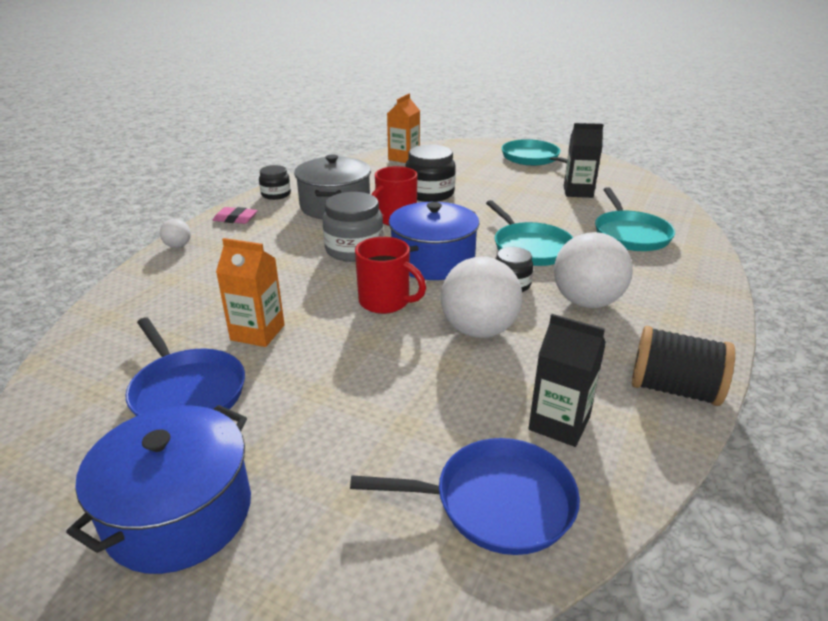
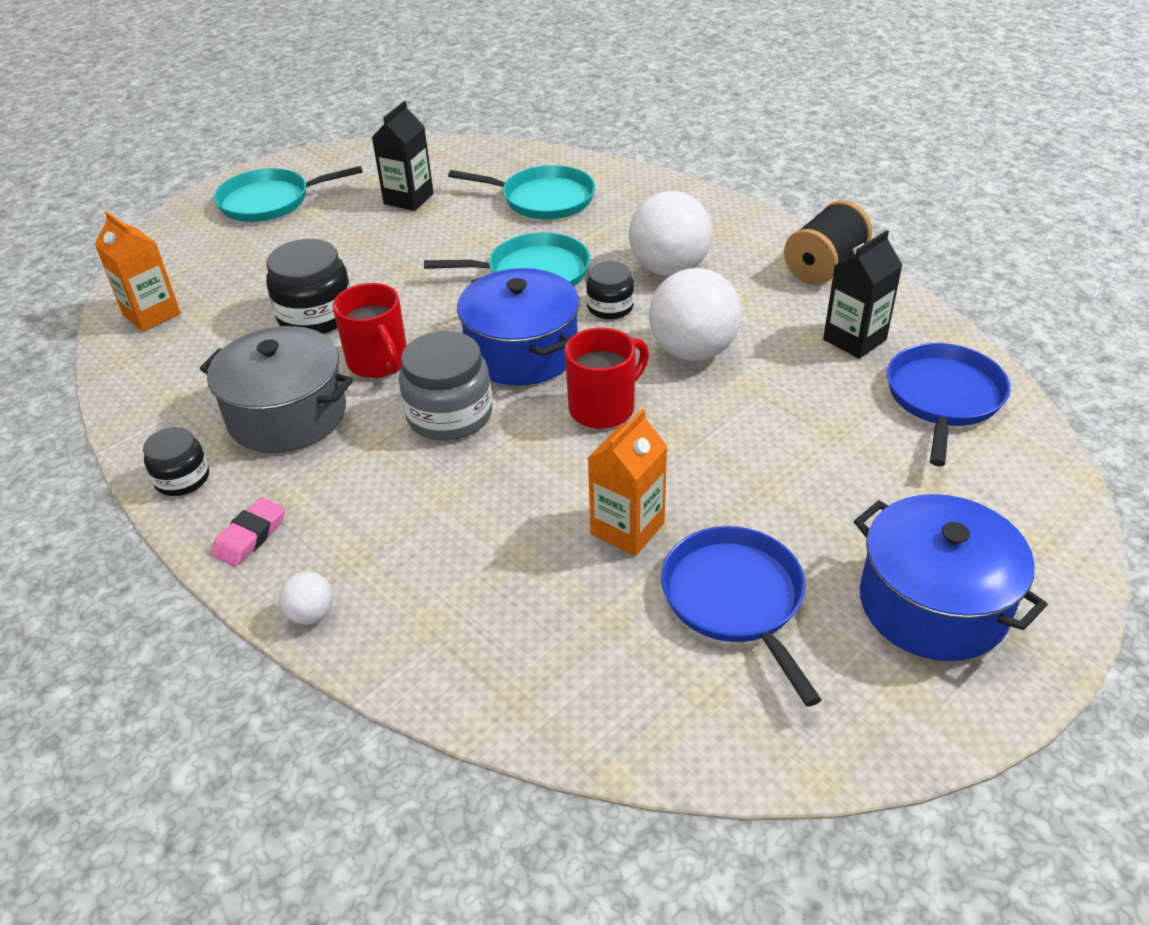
camera: 70 degrees left, 10 degrees up
blue pan [126,318,245,416] -> blue pan turned 90 degrees counterclockwise [661,526,822,707]

